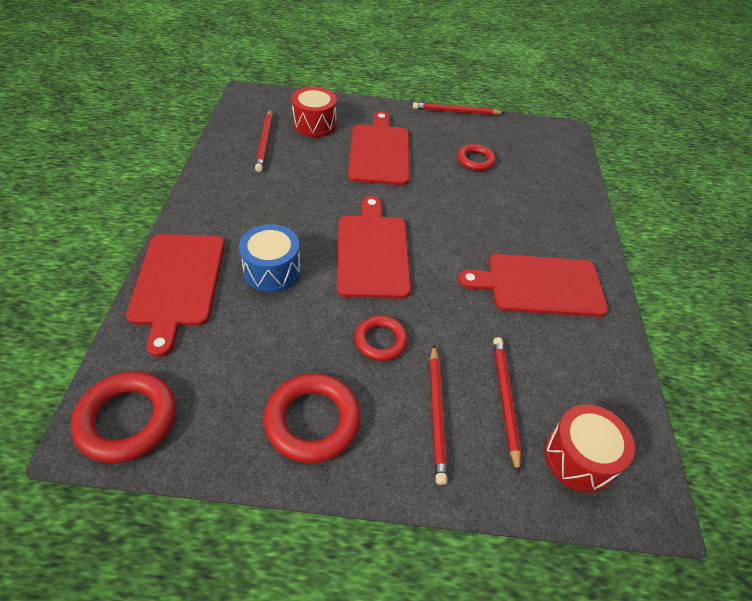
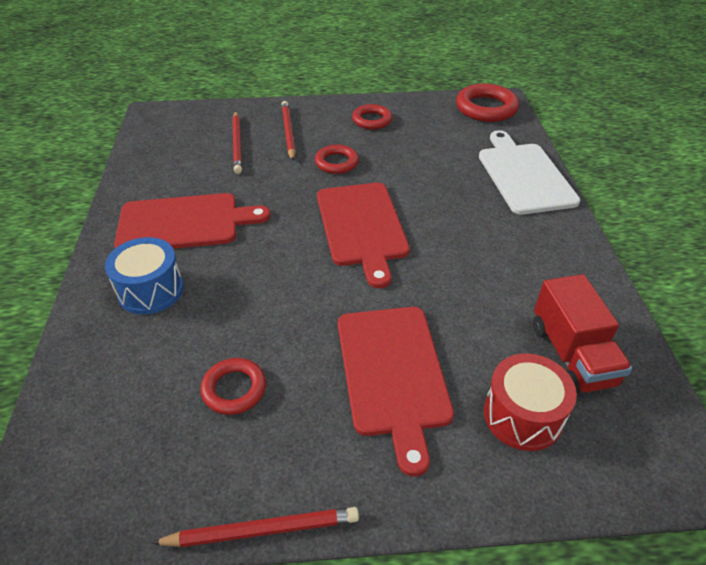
camera: 175 degrees right, 5 degrees down
red cutting board [126,234,225,357] -> white cutting board [479,130,580,214]
blue drum [239,224,301,292] -> blue drum moved to [105,237,184,315]
red pencil [255,109,273,172] -> red truck [533,274,632,394]
red ring [264,373,361,463] -> red ring [352,104,392,129], size x0.63
red drum [545,404,635,492] -> none

